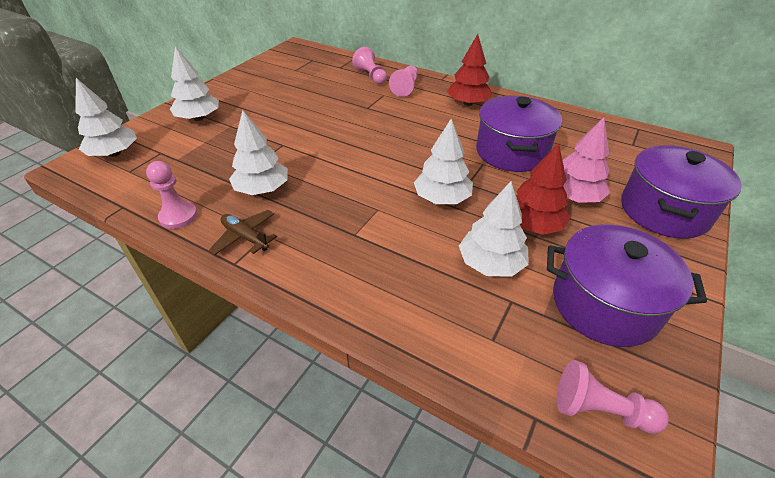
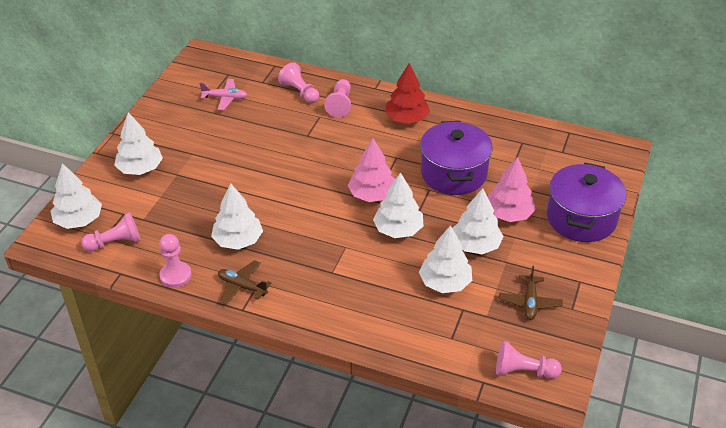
camera: 10 degrees left, 0 degrees up
red tree [516,143,571,235] -> white tree [452,188,504,254]
purple pot [547,224,707,347] -> brown plane [499,266,563,320]
none -> pink pawn [81,212,141,252]
none -> pink plane [199,79,247,110]
none -> pink tree [348,138,395,202]

